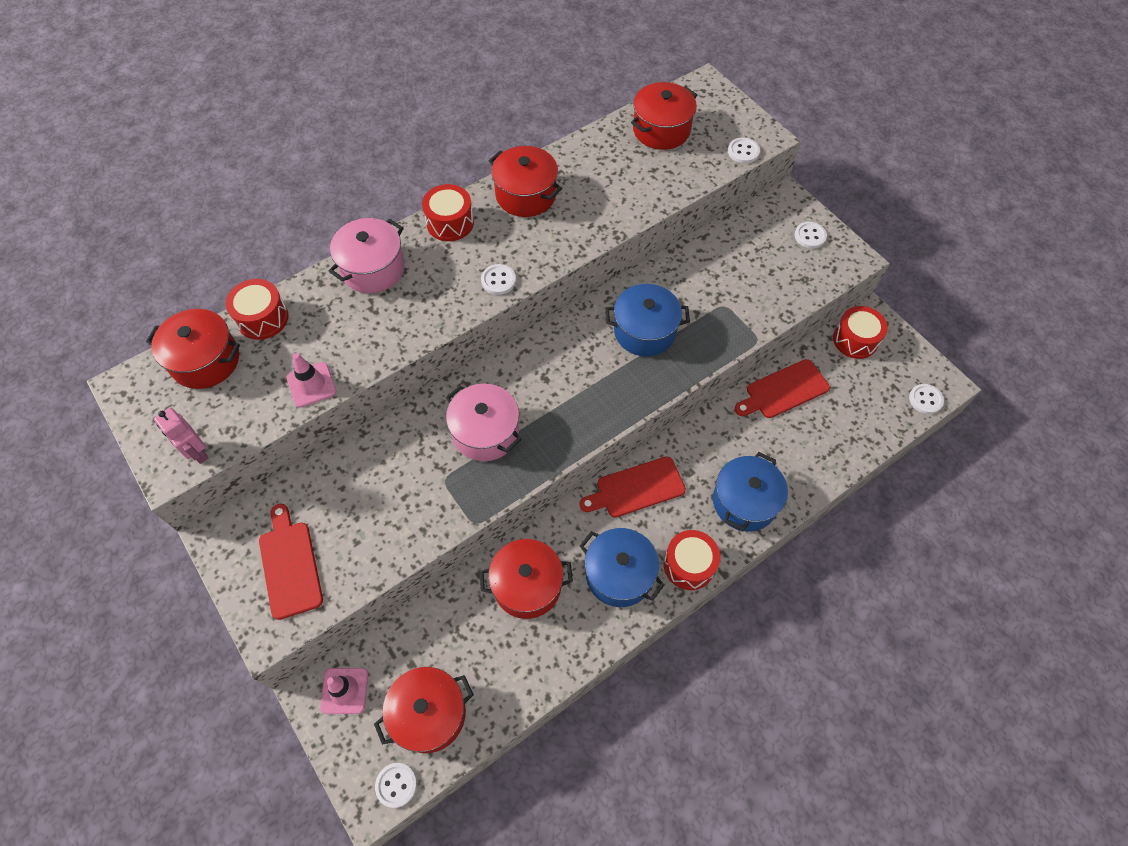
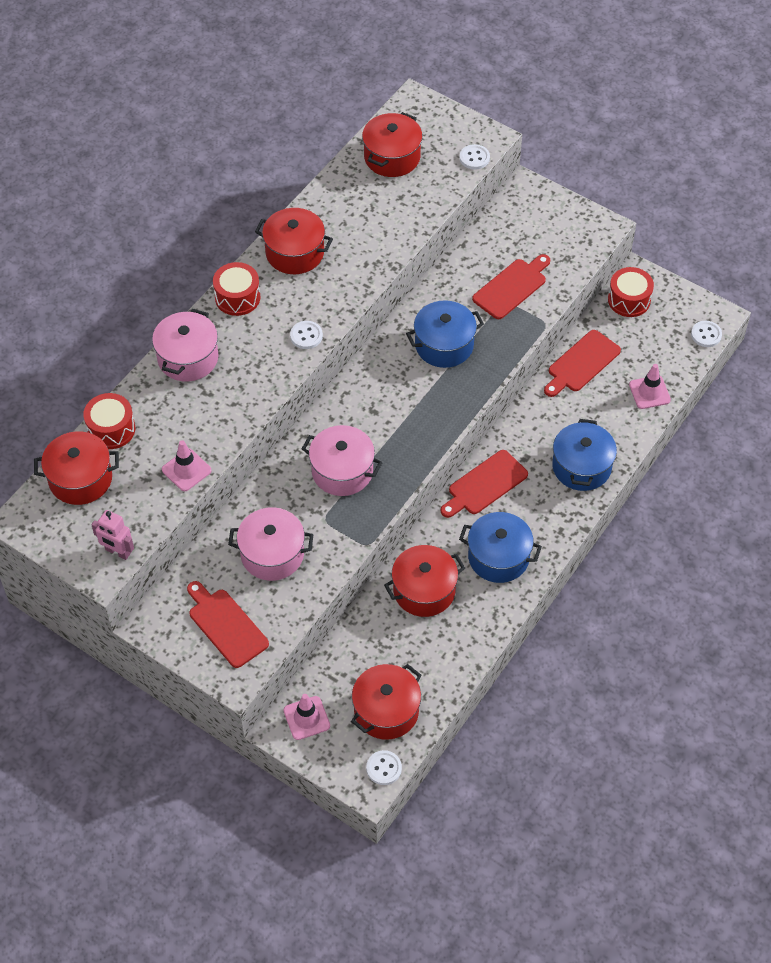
camera: 20 degrees left, 5 degrees down
red drum [663,530,720,590] -> none
white button [795,222,827,249] -> none
none -> pink pot [228,508,314,581]
none -> red cutting board [472,254,550,319]
none -> pink traffic cone [629,364,671,409]

